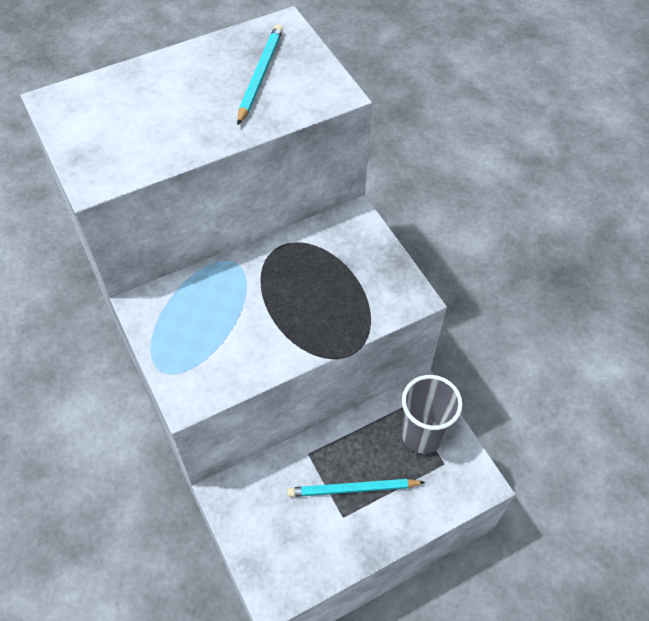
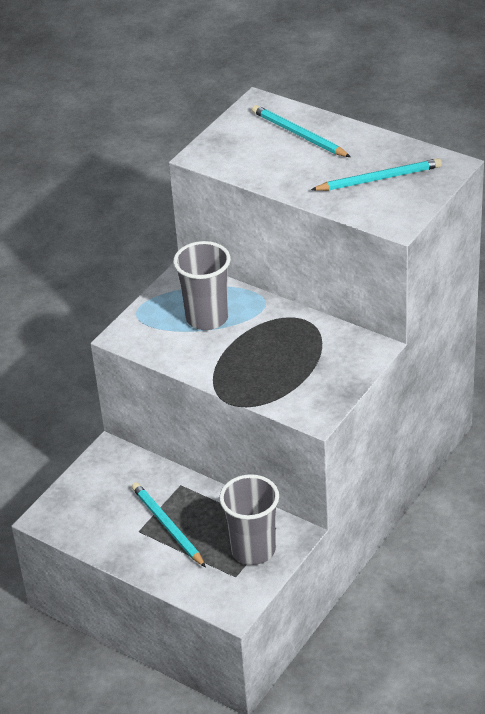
camera: 65 degrees right, 15 degrees down
none -> grey cup [173,241,231,330]
none -> turquoise pencil [252,105,351,157]

